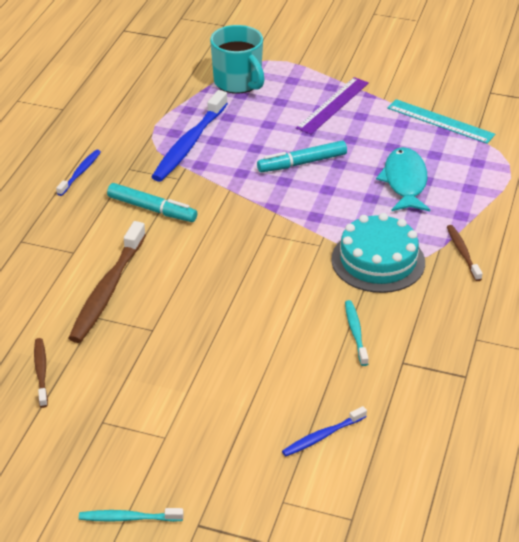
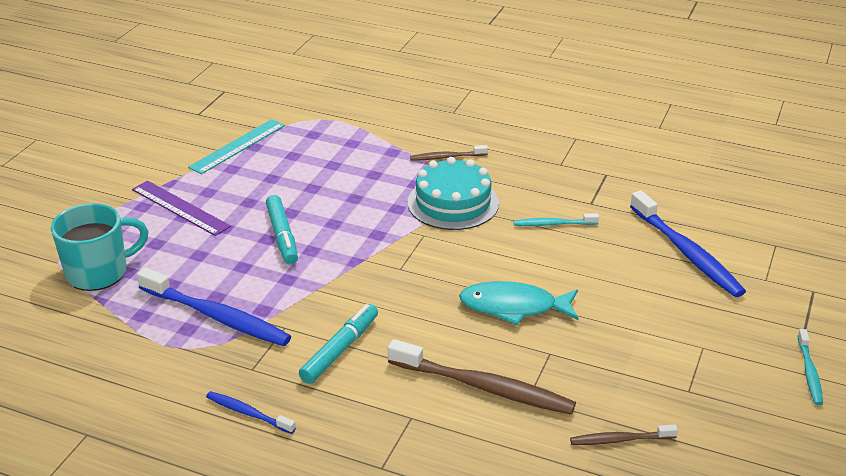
camera: 85 degrees left, 5 degrees down
blue toothbrush [282,406,367,456] -> blue toothbrush [630,190,746,297], size x1.93
turquoise fish [376,147,430,211] -> turquoise fish moved to [459,281,579,325]

